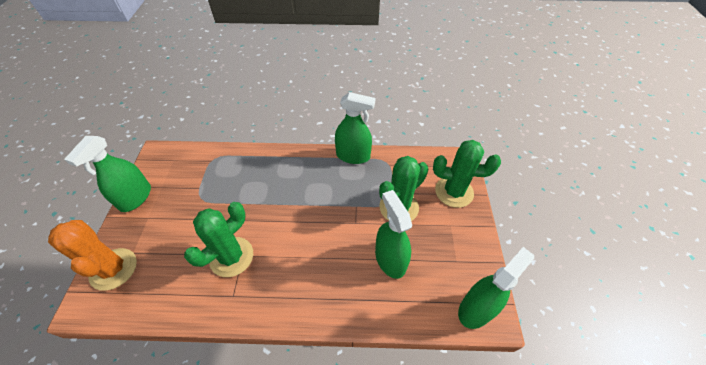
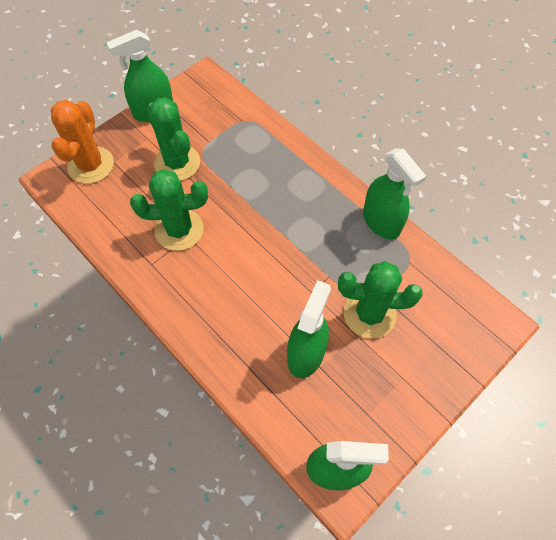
camera: 45 degrees right, 10 degrees up
green cactus [433,140,501,208] -> green cactus moved to [146,97,200,181]

